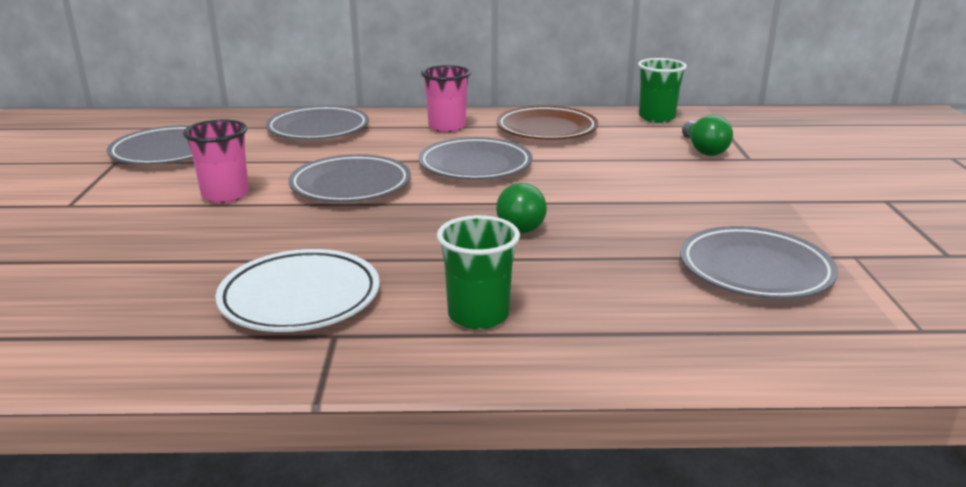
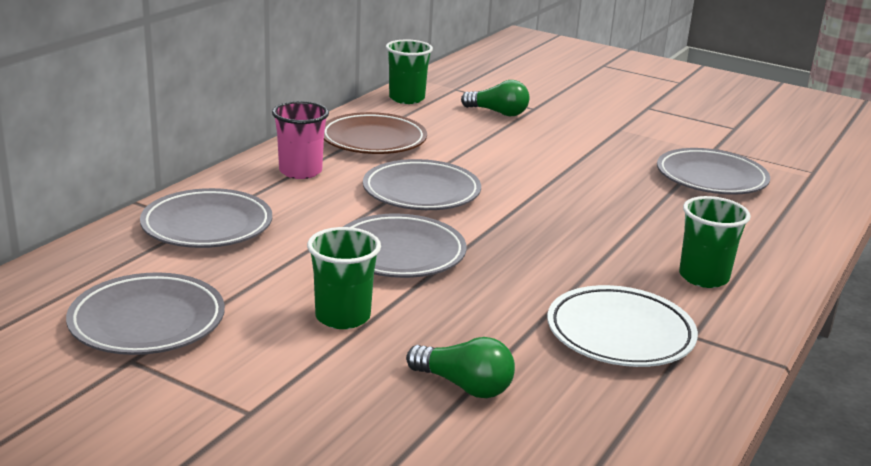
camera: 60 degrees left, 0 degrees up
pink cup [183,120,249,203] -> green cup [307,227,381,329]
green light bulb [496,183,547,233] -> green light bulb moved to [406,337,515,398]

